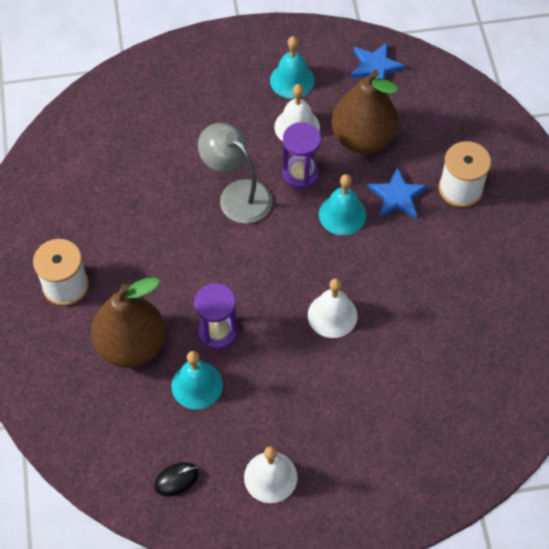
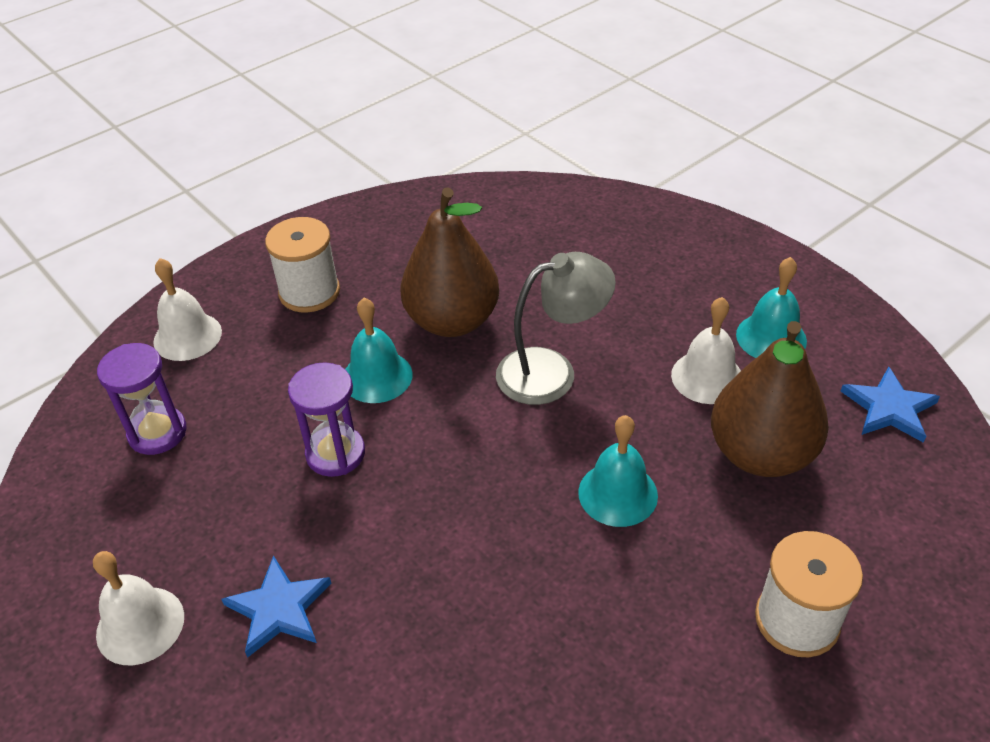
camera: 60 degrees right, 15 degrees down
brown pear [91,277,165,368] -> brown pear moved to [400,187,499,337]
black mouse [154,462,199,496] -> none
turquoise bell [171,351,223,410] -> turquoise bell moved to [345,298,413,403]
grey lamp [198,123,272,224] -> grey lamp turned 60 degrees clockwise [496,252,616,405]
purple hourglass [282,122,321,189] -> purple hourglass moved to [97,343,187,455]
white bell [308,278,358,338] -> white bell moved to [154,258,222,361]
blue star [367,167,428,219] -> blue star moved to [221,555,331,658]

